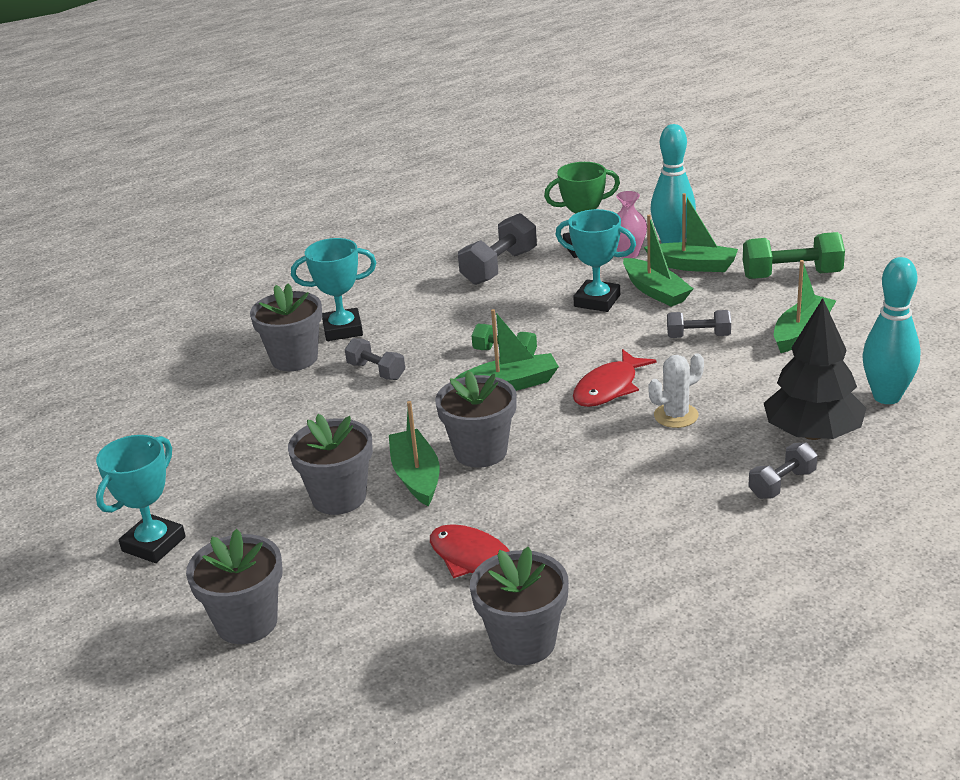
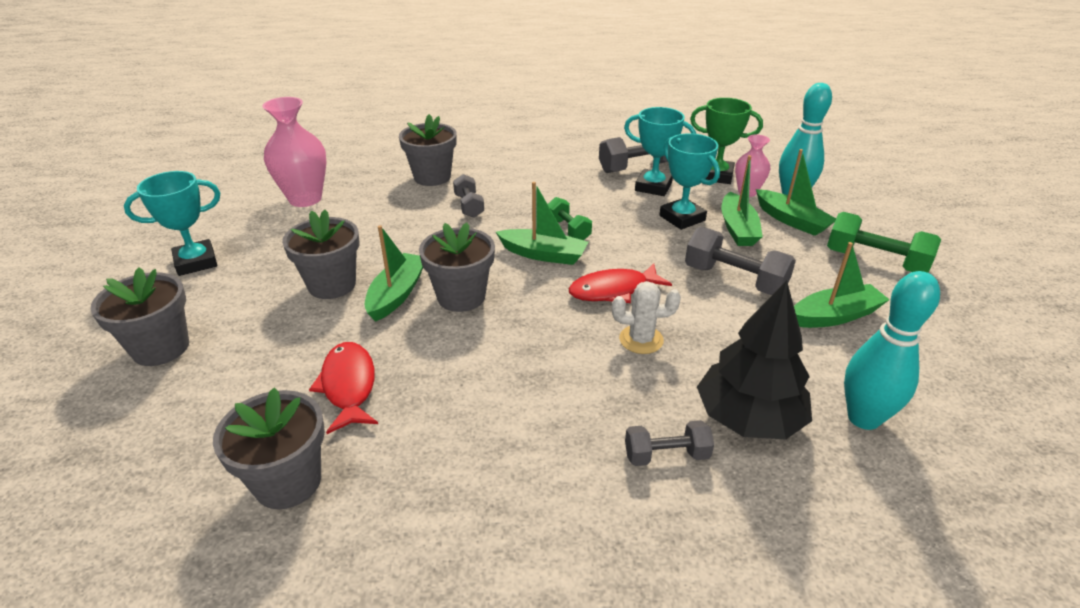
camera: 30 degrees right, 5 degrees up
turquoise trophy [291,238,376,341] -> turquoise trophy moved to [624,107,696,196]
grey dumbbell [667,310,731,338] -> grey dumbbell [685,227,796,295], size x1.62
none -> pink vase [262,97,326,207]

